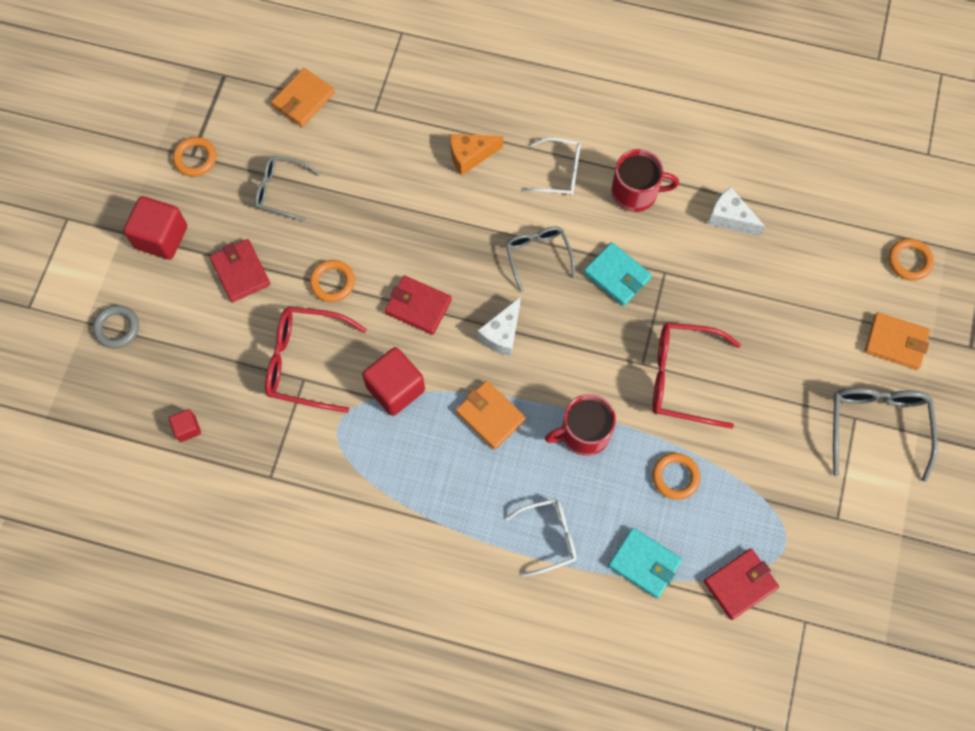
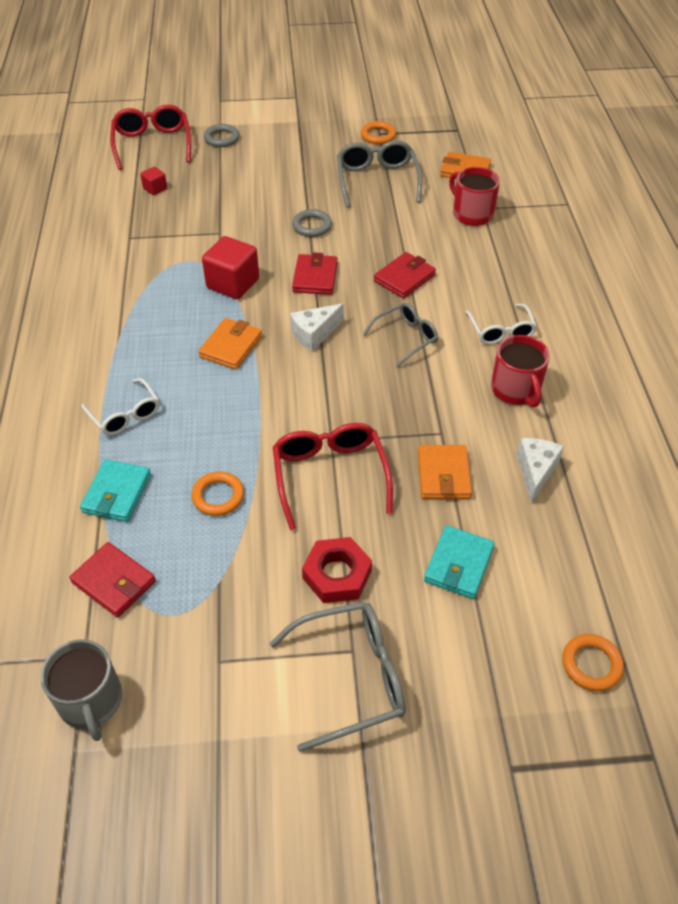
camera: 70 degrees right, 20 degrees down
red cube [123,196,187,260] -> none
red wallet [210,239,270,302] -> red wallet moved to [374,252,436,298]
grey glasses [255,156,320,221] -> grey glasses [337,140,423,208], size x1.54
red glasses [265,307,367,413] -> red glasses moved to [110,105,191,170]
orange ring [310,260,355,302] -> grey ring [292,209,332,237]
orange cheese [450,134,503,176] -> none
white cheese [478,297,521,356] -> white cheese turned 45 degrees counterclockwise [290,304,343,351]
red mug [545,394,616,456] -> red mug moved to [449,167,500,226]
turquoise wallet [584,242,652,306] -> turquoise wallet moved to [424,525,495,599]
orange wallet [864,312,930,370] -> orange wallet moved to [418,445,472,499]
none -> grey mug [40,639,123,741]
none -> red nut [302,537,372,603]

